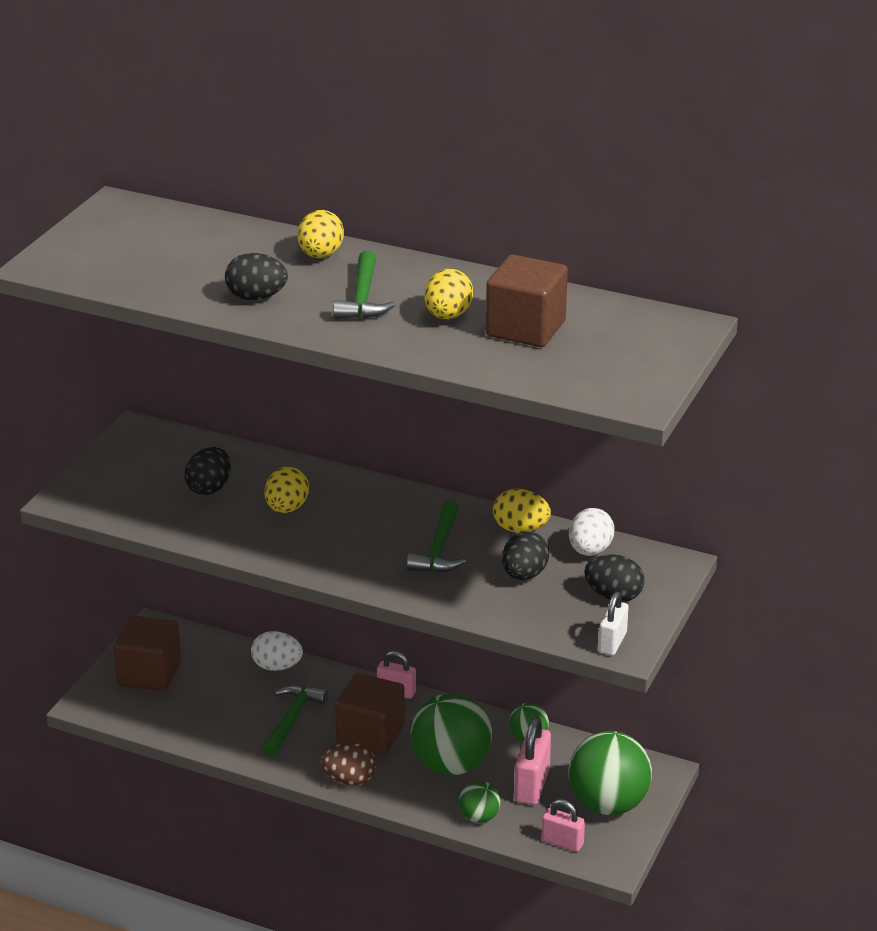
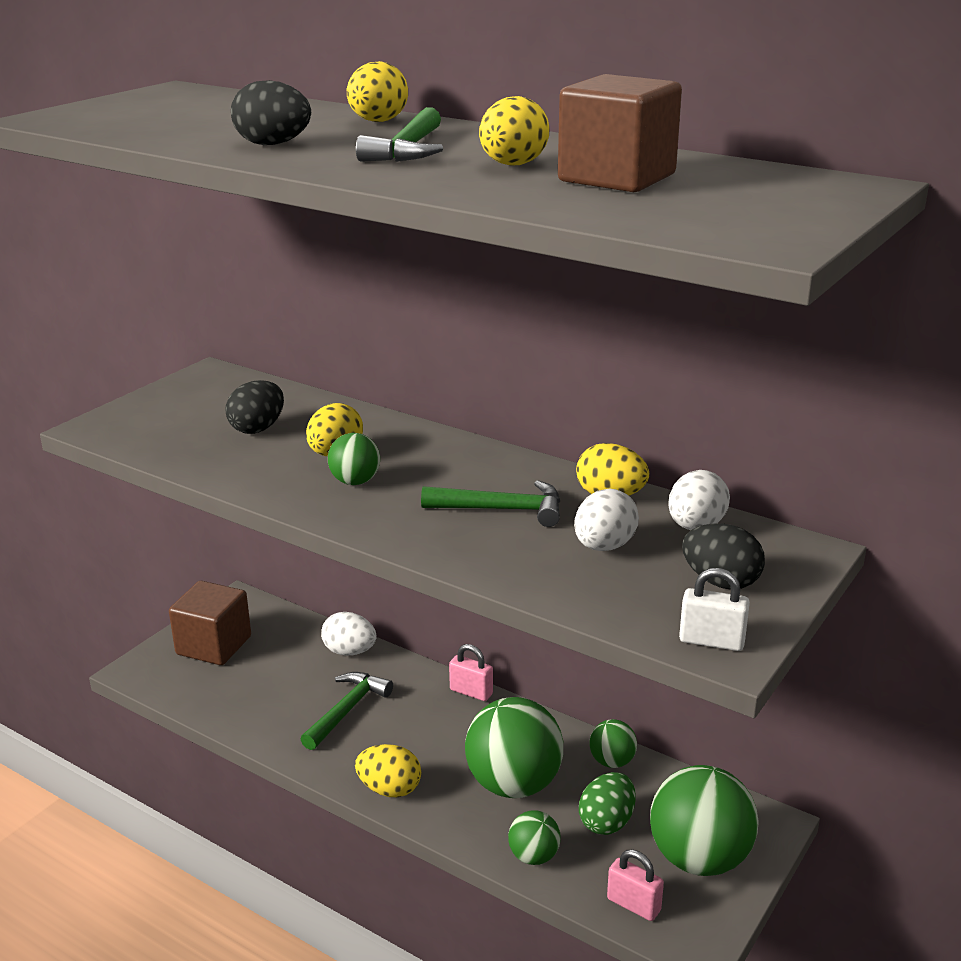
camera: 10 degrees right, 5 degrees down
brown egg [320,743,377,786] -> yellow egg [355,744,421,797]
brown cube [335,673,405,756] -> none
green hammer [406,500,466,573] -> green hammer turned 105 degrees counterclockwise [421,480,560,527]
black egg [502,531,549,580] -> white egg [574,489,639,551]
pink padlock [514,717,551,805] -> green egg [579,772,636,835]
white padlock [599,592,628,655] -> white padlock turned 75 degrees clockwise [679,568,750,651]
none -> green ball [328,433,380,485]

